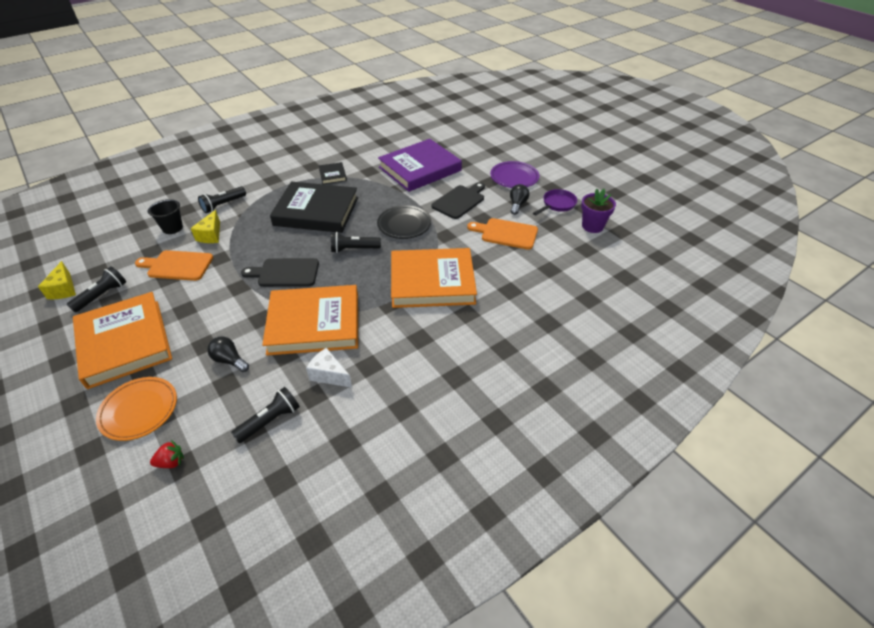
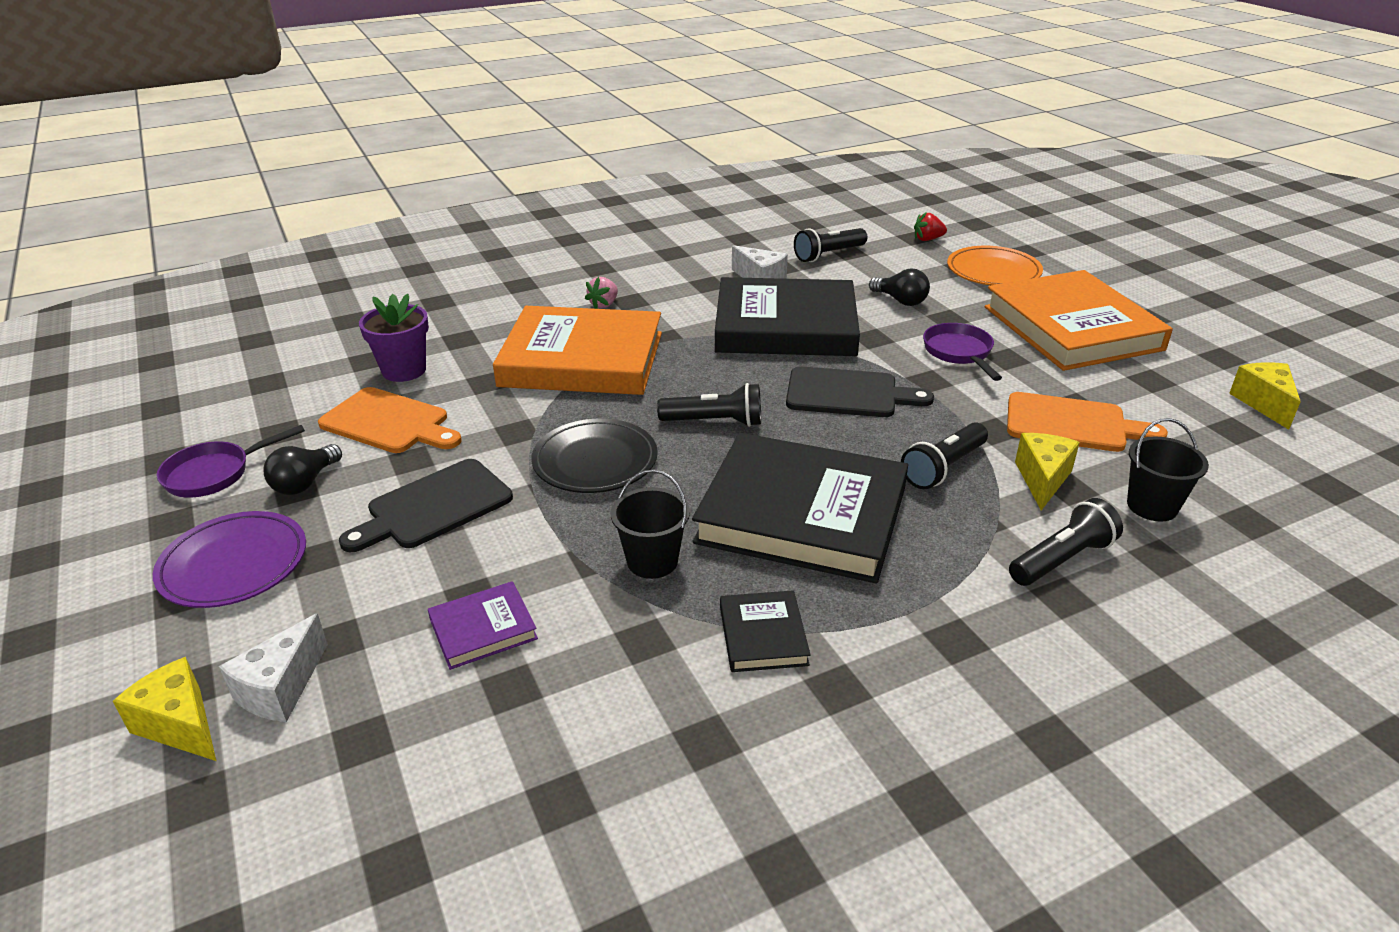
camera: 170 degrees left, 10 degrees down
black flashlight [67,266,126,312] -> black flashlight moved to [901,422,988,489]
orange book [262,285,358,356] -> black book [715,277,860,356]
purple book [378,139,462,192] -> purple book [428,581,538,670], size x0.43
purple flower pot [581,188,616,233] -> purple flower pot moved to [359,294,429,382]
none -> yellow cheese [113,657,216,761]
none -> white cheese [219,613,328,722]
none -> pink strawberry [585,277,618,309]
none -> black bucket [611,469,690,579]
none -> purple pan [923,323,1002,381]

